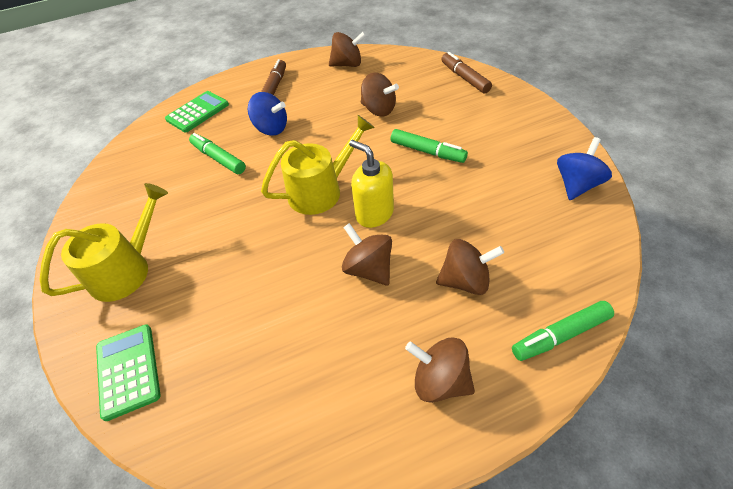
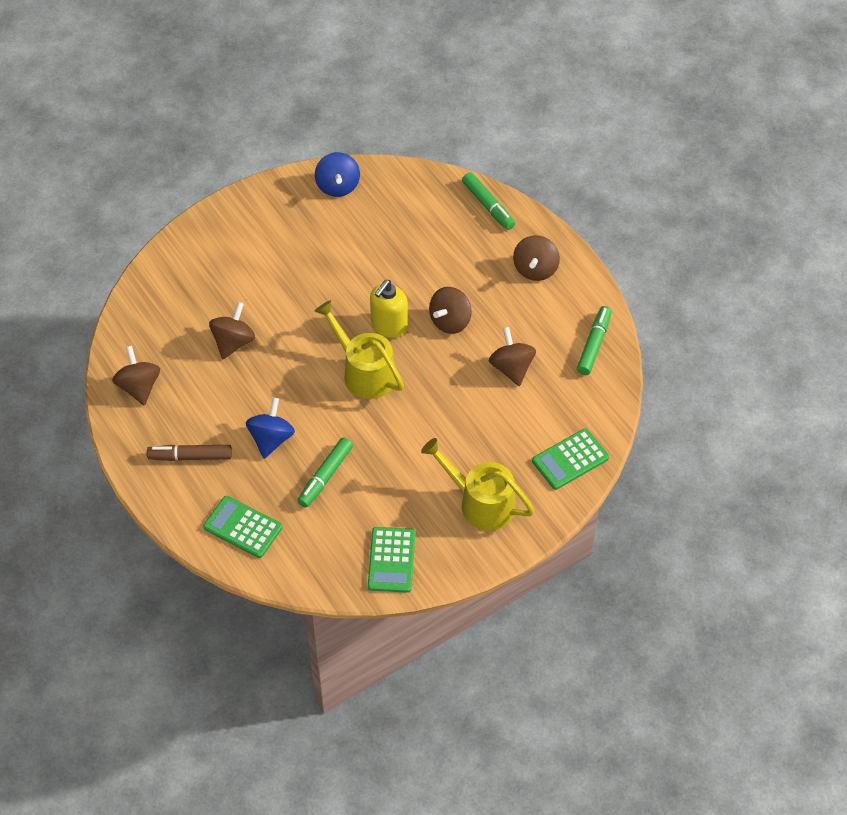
camera: 105 degrees left, 5 degrees up
green marker [391,129,468,163] -> green marker moved to [577,306,612,375]
brown spinning top [436,239,504,295] -> brown spinning top moved to [489,327,536,386]
brown marker [441,52,492,94] -> none
blue spinning top [557,137,612,200] -> blue spinning top turned 120 degrees counterclockwise [315,152,360,197]
none -> green calculator [368,527,415,593]

